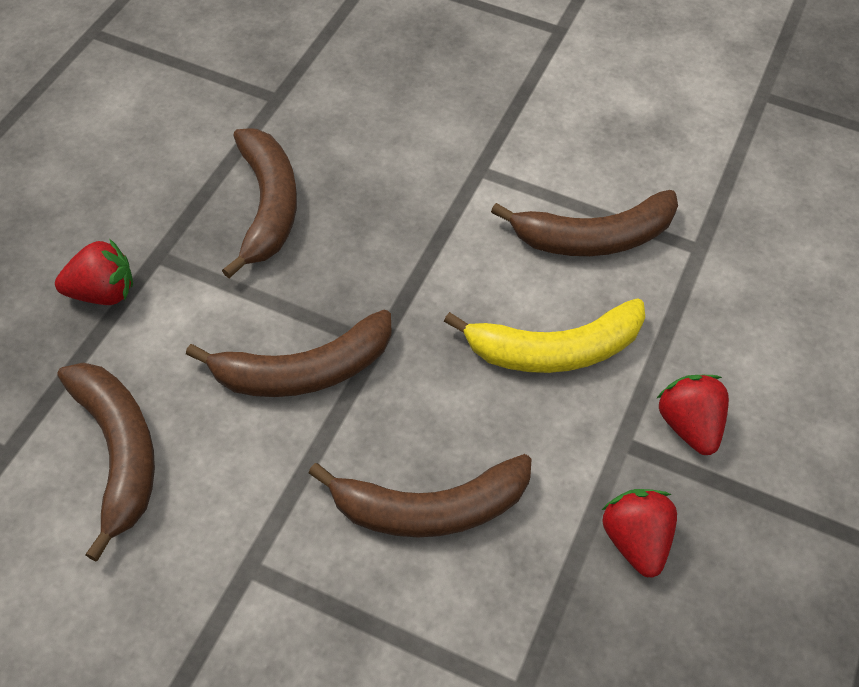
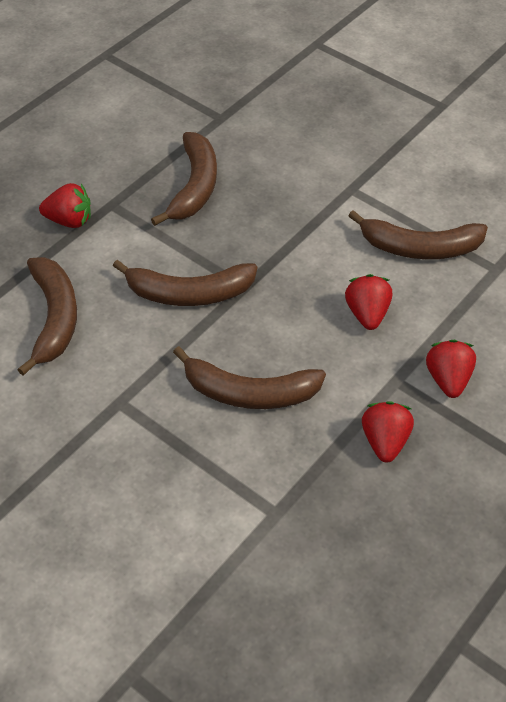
camera: 15 degrees right, 5 degrees down
yellow banana [444,298,645,373] -> red strawberry [345,274,392,330]

